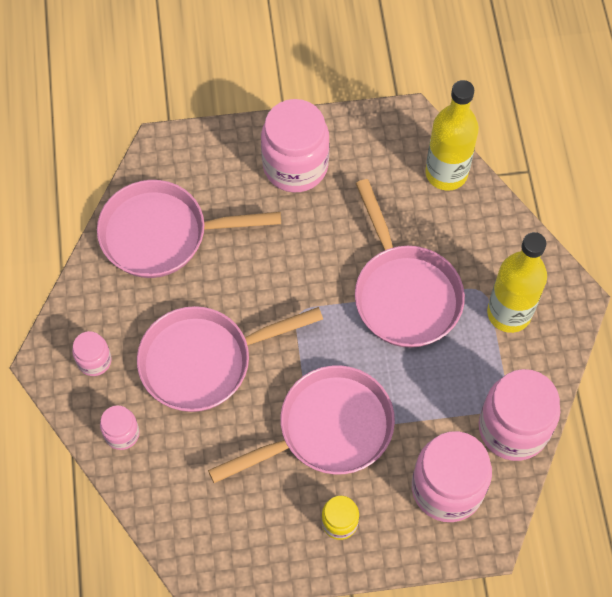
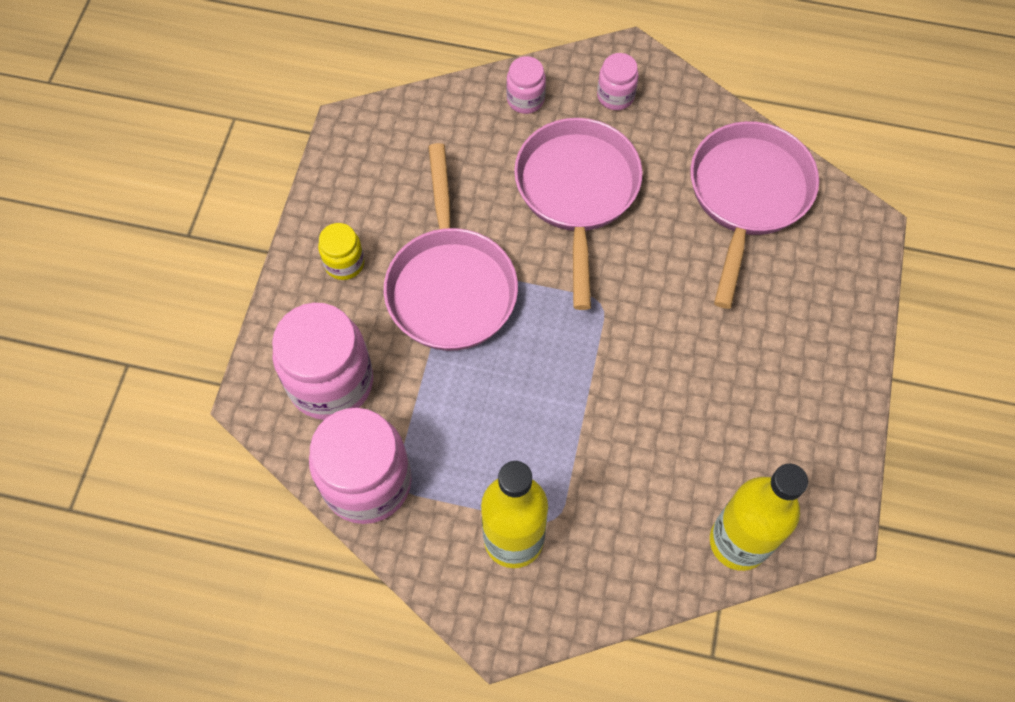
camera: 110 degrees right, 0 degrees up
pink jar [261,99,330,192] -> none
pink pan [355,179,465,348] -> none

